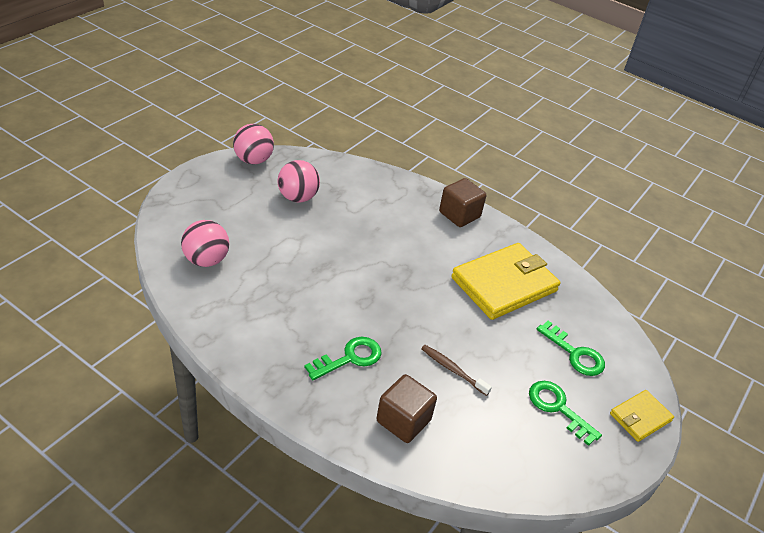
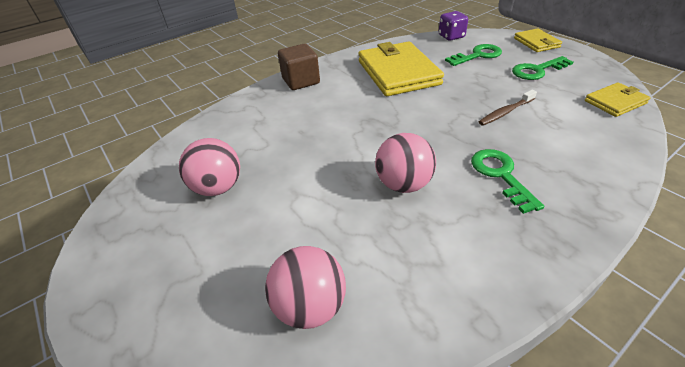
camera: 65 degrees left, 0 degrees up
pink ball [233,124,274,164] -> pink ball moved to [375,133,436,193]
brown cube [376,374,437,443] -> none
none -> purple dice [439,11,468,41]
none -> yellow wallet [585,82,651,117]

